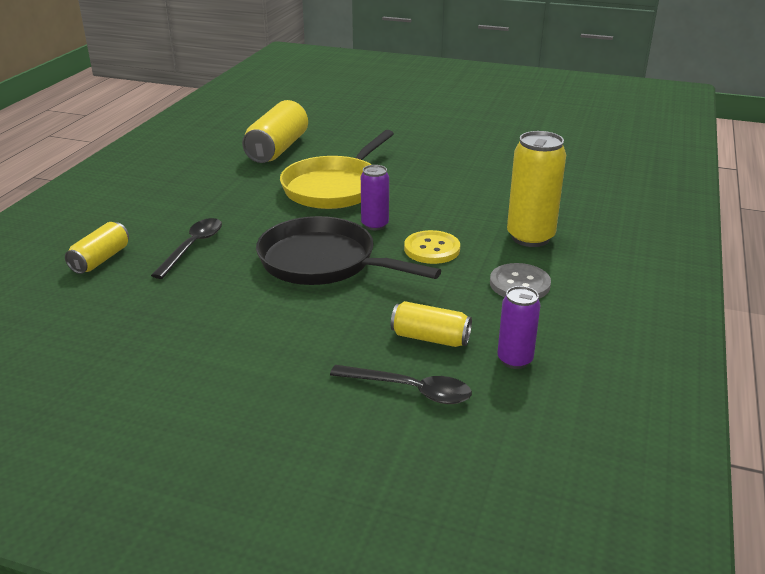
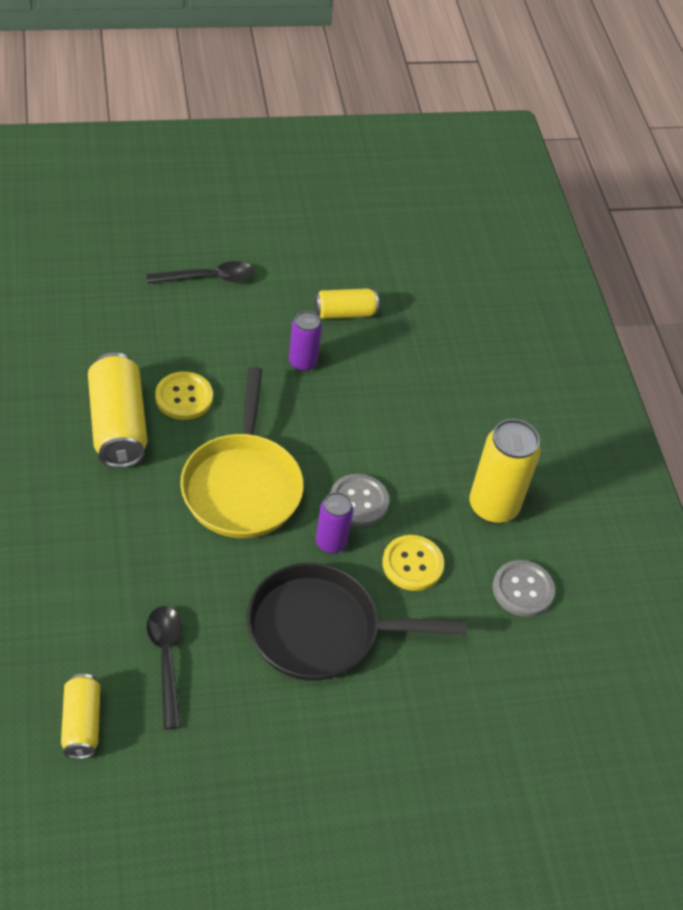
camera: 35 degrees left, 20 degrees up
black spoon [330,365,472,404] -> black spoon moved to [147,261,254,283]
yellow can [391,301,472,347] -> yellow can moved to [314,288,379,319]
purple can [497,286,541,369] -> purple can moved to [289,311,322,372]
none -> yellow button [155,372,213,420]
none -> grey button [330,474,389,527]

